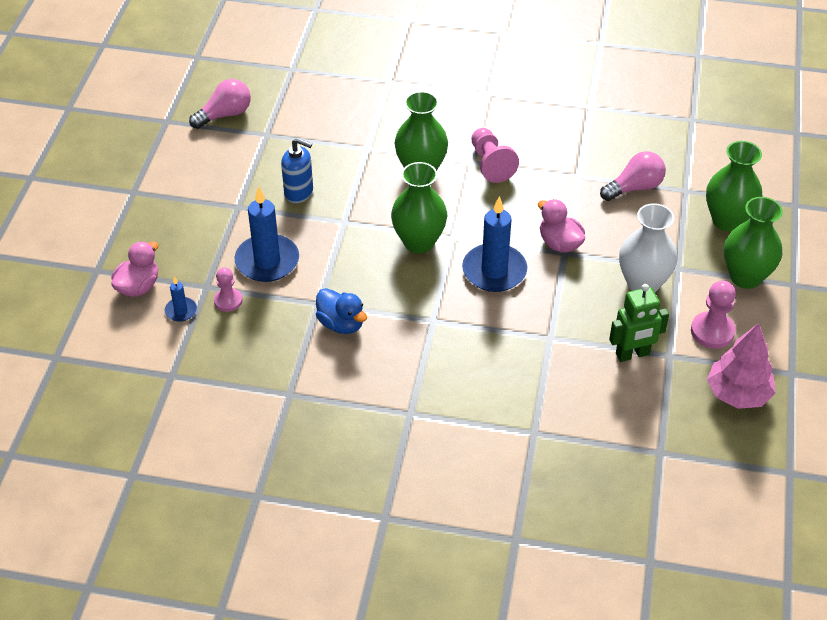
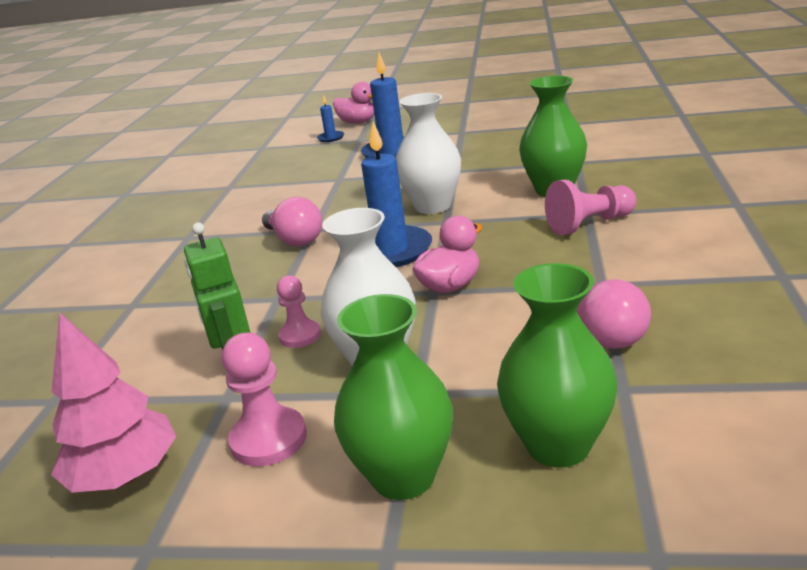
camera: 90 degrees right, 20 degrees down
pink light bulb [189,79,251,129] -> pink light bulb moved to [262,197,322,246]
pink pawn [214,267,242,312] -> pink pawn moved to [277,275,321,348]
blue soap dispenser [281,138,313,203] -> none
blue duck [316,288,367,334] -> none
green vase [391,162,447,253] -> white vase [396,93,461,214]

